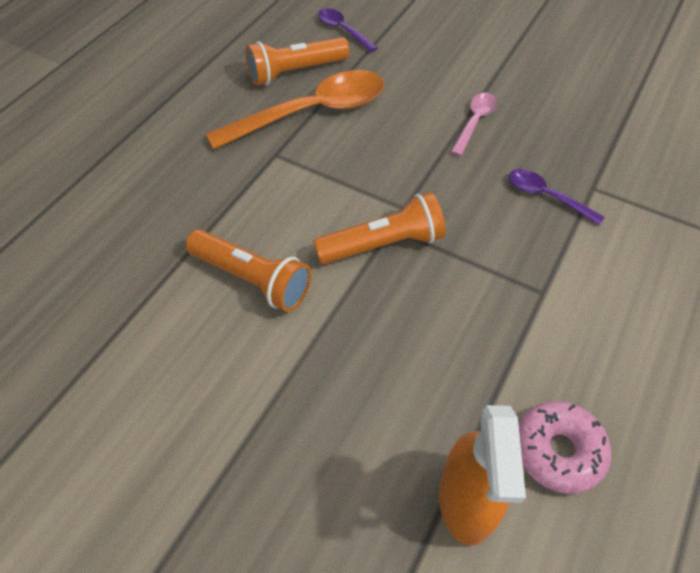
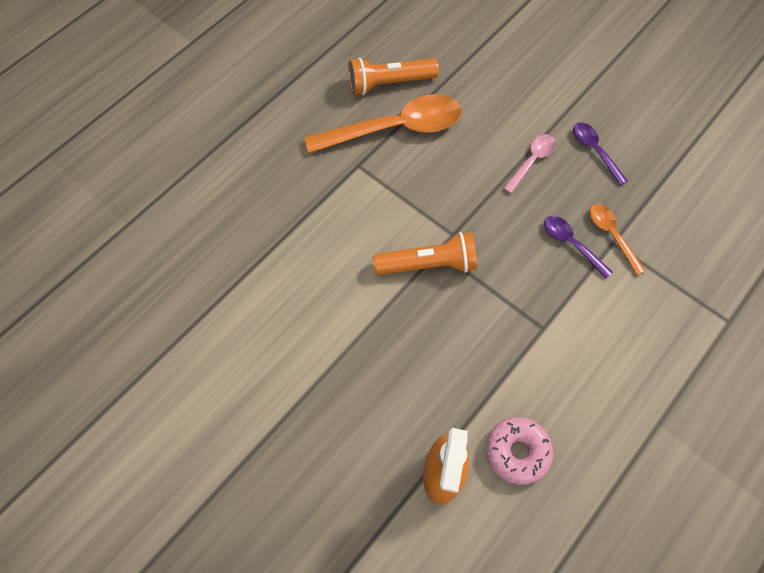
camera: 10 degrees right, 10 degrees up
orange flashlight [186,229,311,312] -> none
purple spoon [318,8,378,52] -> purple spoon moved to [573,123,628,185]
none -> orange spoon [590,204,646,275]

